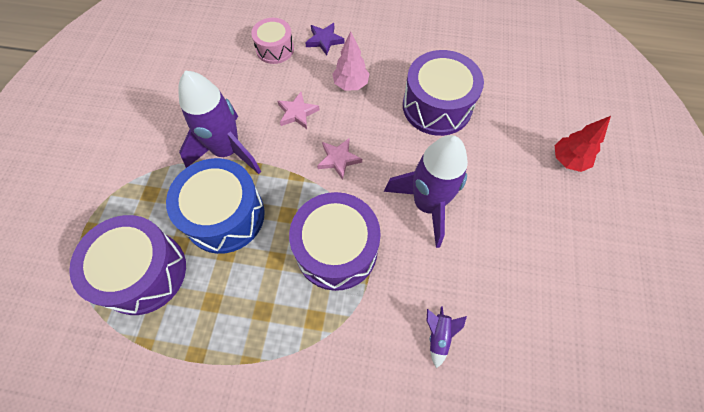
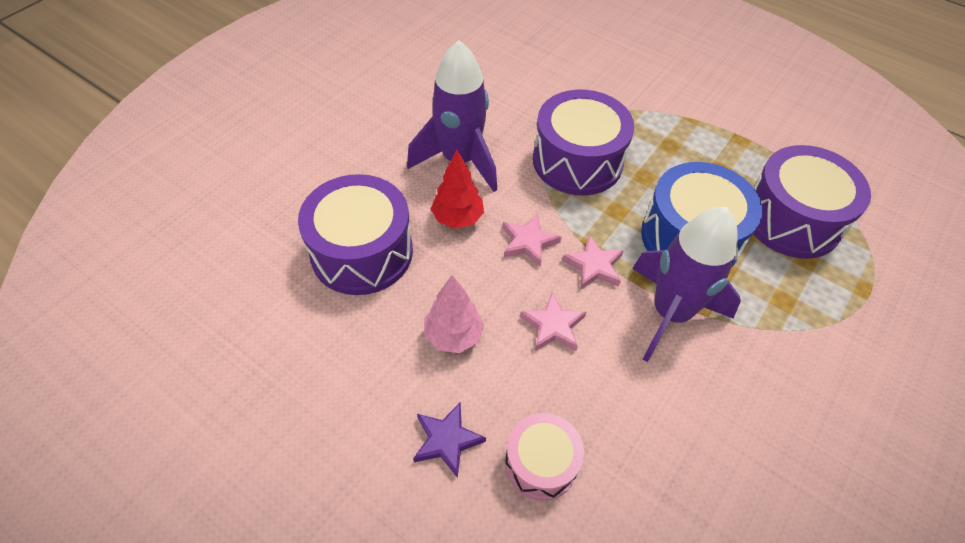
camera: 155 degrees left, 10 degrees down
purple rocket [427,306,467,368] -> none
red tree [555,116,611,172] -> red tree moved to [431,150,484,229]
none -> pink star [562,235,624,289]

